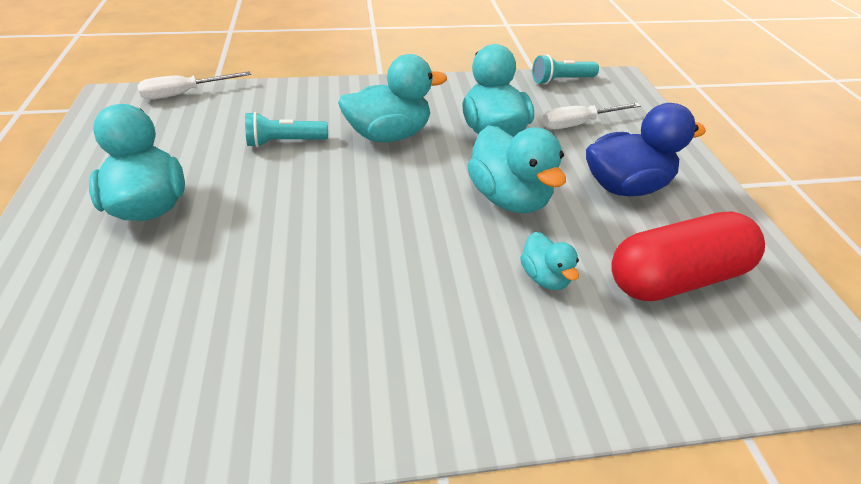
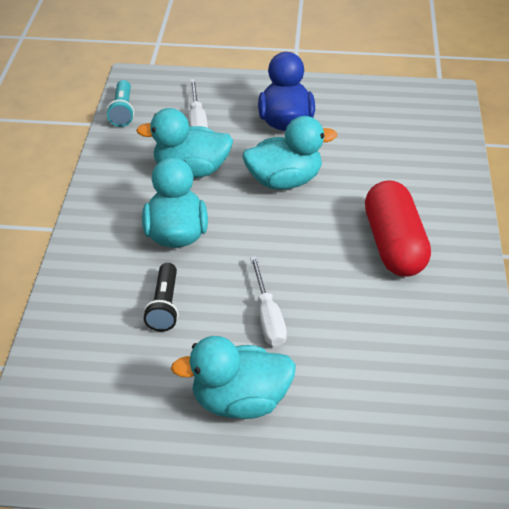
camera: 75 degrees left, 0 degrees up
white screwdriver [137,71,251,100] -> white screwdriver moved to [250,256,287,347]
turquoise flashlight [245,112,328,147] -> black flashlight [143,263,179,332]
turquoise duck [520,232,579,290] -> none
red capsule [611,211,765,301] -> red capsule moved to [365,180,431,276]

